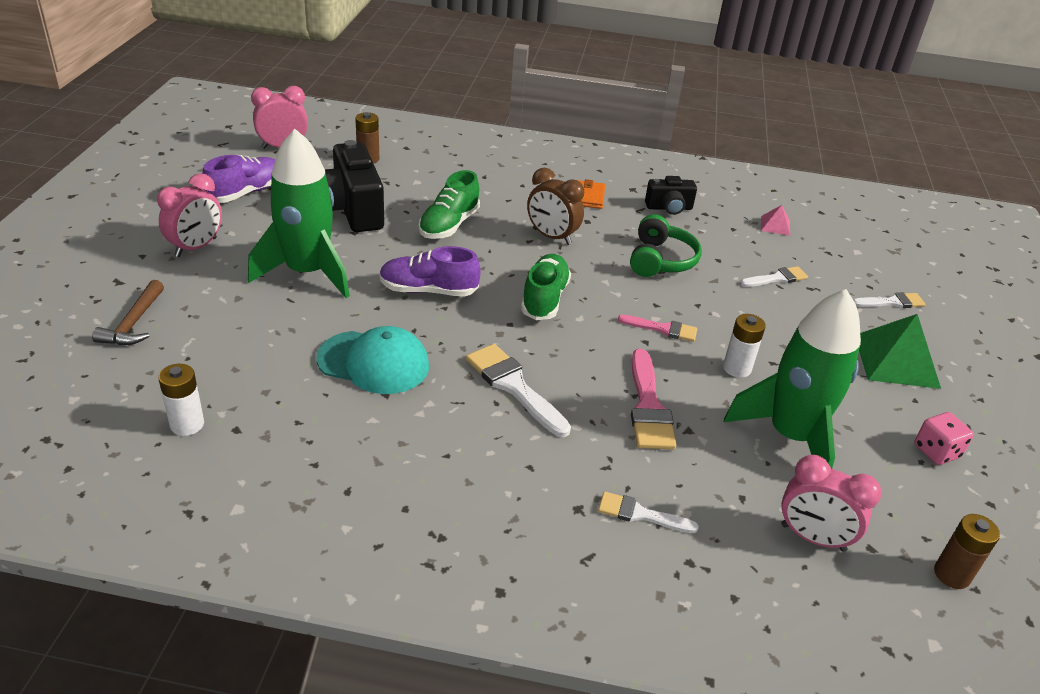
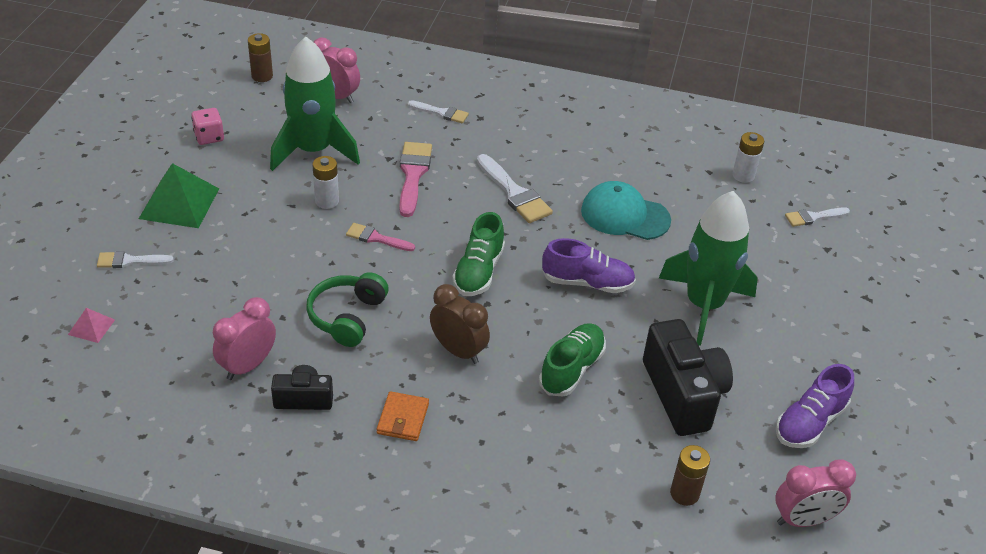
camera: 175 degrees left, 5 degrees up
brown hammer [92,280,164,345] -> none
pink clock [157,173,222,257] -> pink clock moved to [213,297,276,380]
white brush [741,266,808,287] -> white brush moved to [785,207,850,227]
pink pyramid [761,205,790,236] -> pink pyramid moved to [68,308,115,343]

